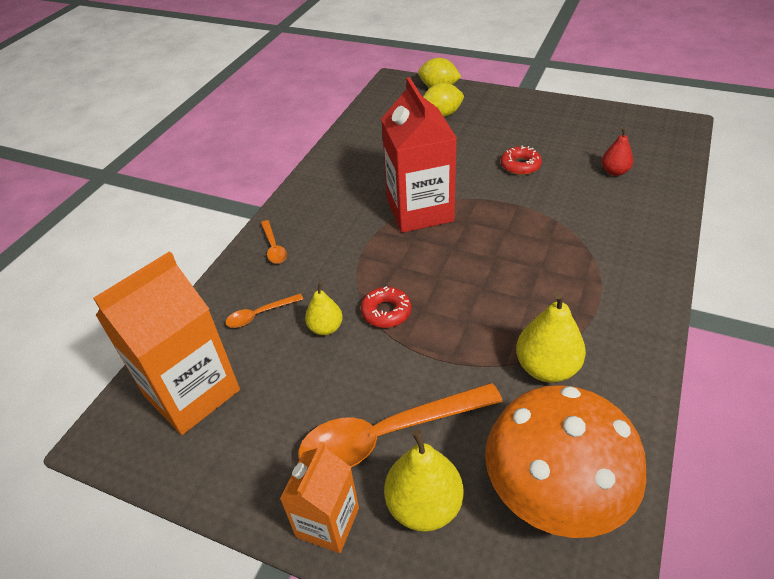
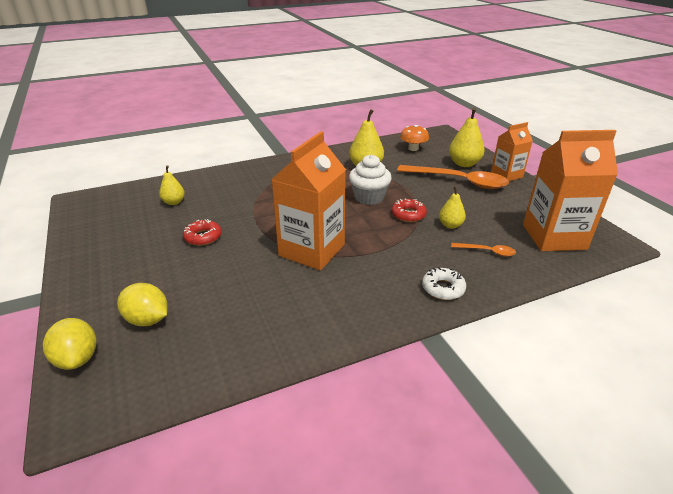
camera: 140 degrees left, 10 degrees down
orange spoon [261,220,287,264] -> white donut [422,267,466,300]
red carton [381,77,457,233] -> orange carton [271,131,346,270]
orange mushroom [485,385,647,538] -> orange mushroom [400,125,429,151], size x0.47
red pear [602,127,633,176] -> yellow pear [159,165,185,205]
none -> white cupcake [349,154,392,205]

